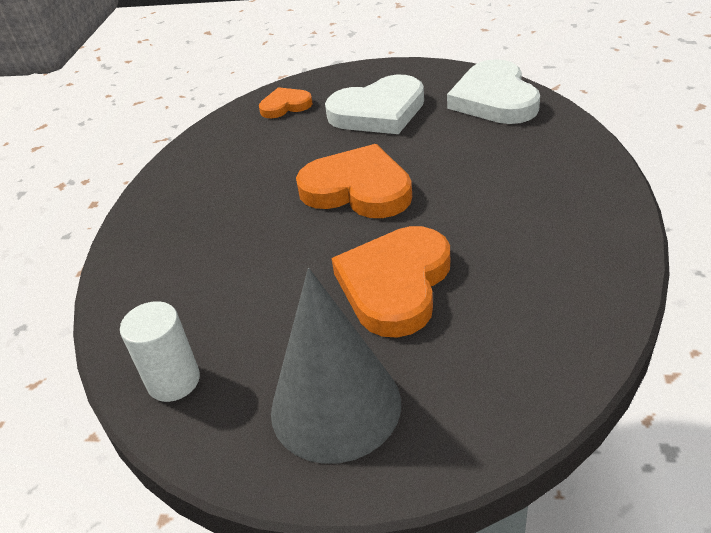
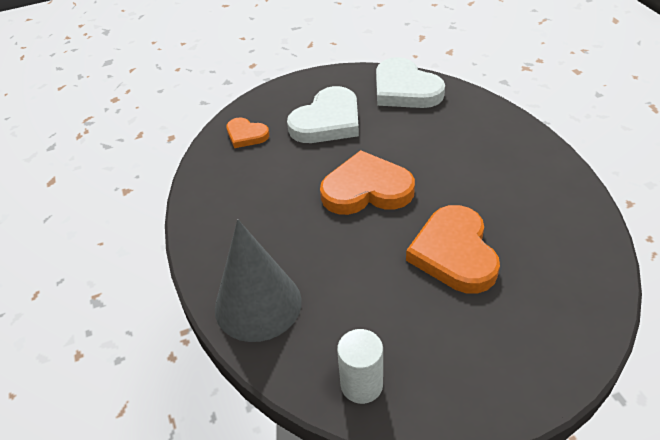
camera: 30 degrees left, 5 degrees up
orange heart [259,87,313,118] -> orange heart turned 105 degrees counterclockwise [226,117,269,148]
grey cone [271,268,401,464] -> grey cone moved to [215,219,302,342]

